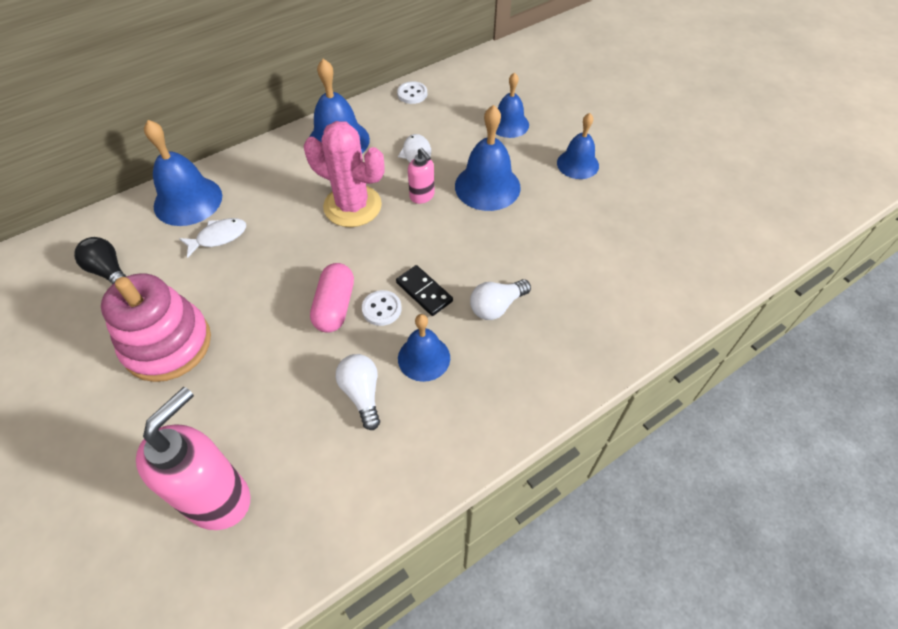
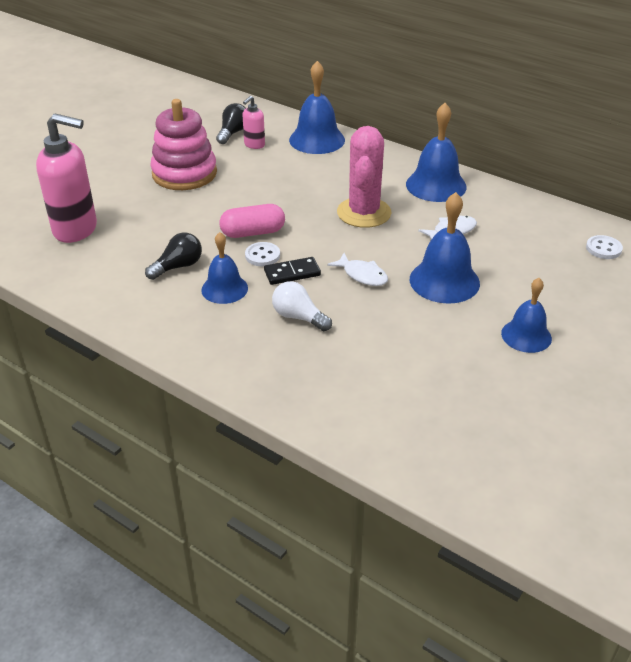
camera: 70 degrees right, 15 degrees down
white fish [179,218,246,258] -> white fish moved to [327,253,388,286]
white light bulb [336,354,380,430] -> black light bulb [145,233,202,280]
black domino [396,265,453,316] -> black domino turned 45 degrees clockwise [264,257,321,285]
white button [397,81,427,104] -> white button moved to [586,235,623,259]
pink soap dispenser [408,148,435,204] -> pink soap dispenser moved to [243,96,265,149]
blue bell [495,72,529,138] -> none

